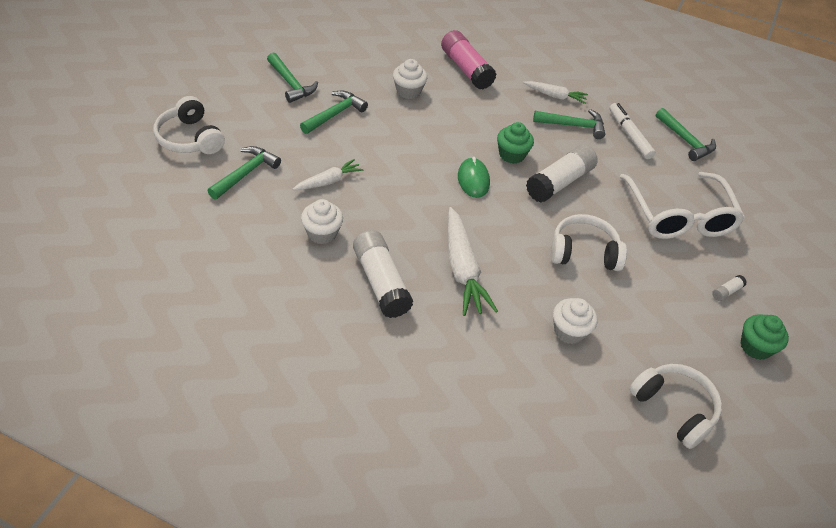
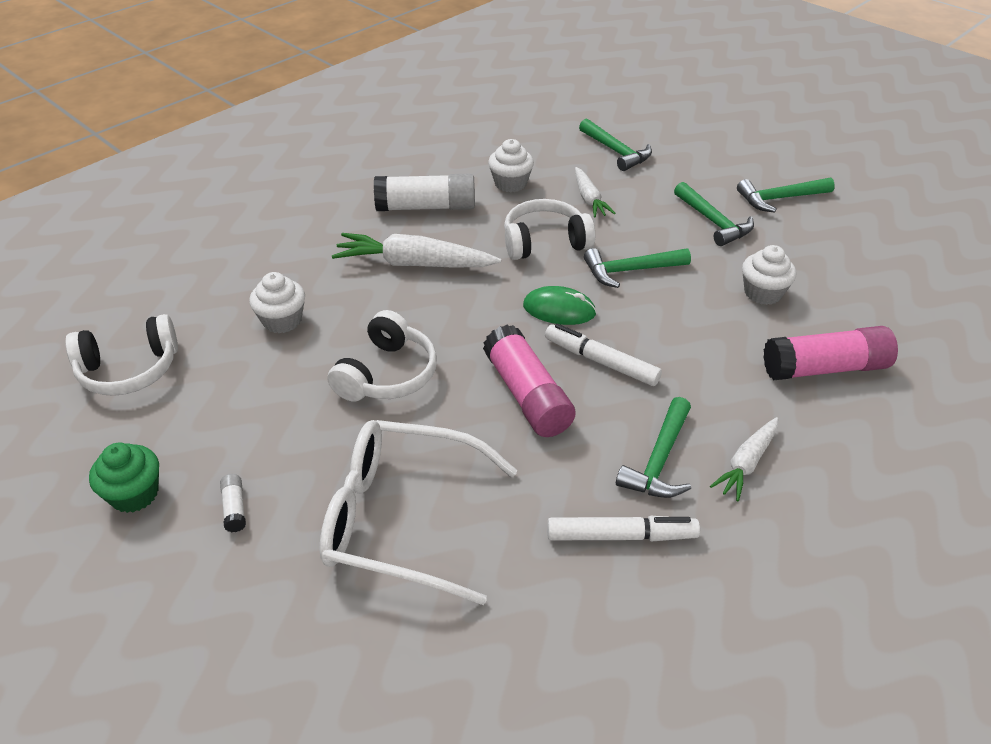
camera: 115 degrees right, 5 degrees down
white headphones [153,96,225,154] -> white headphones moved to [504,199,595,260]
green cupcake [497,122,534,164] -> white marker [545,324,662,386]
white glue stick [526,144,598,203] -> pink glue stick [483,325,576,437]
green hammer [656,108,716,161] -> green hammer moved to [584,248,691,288]

